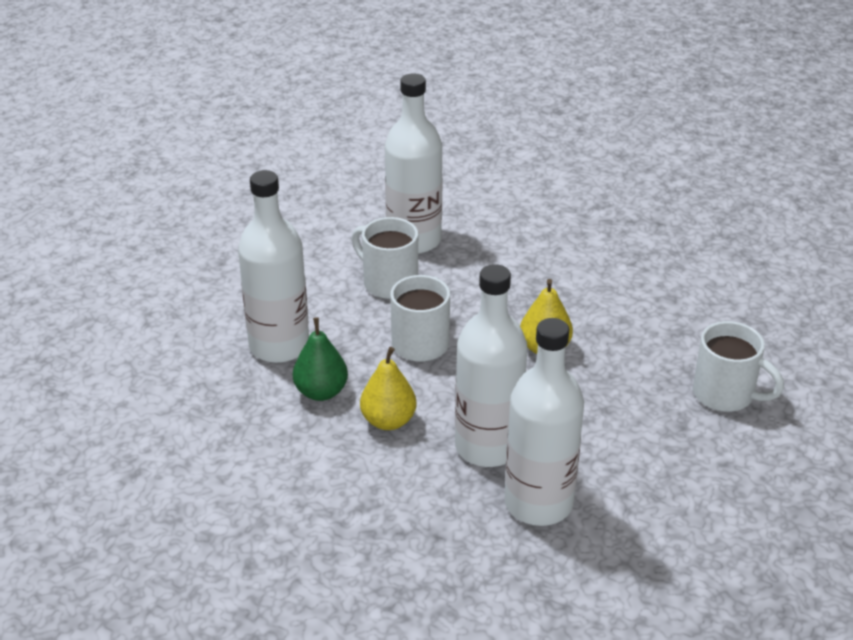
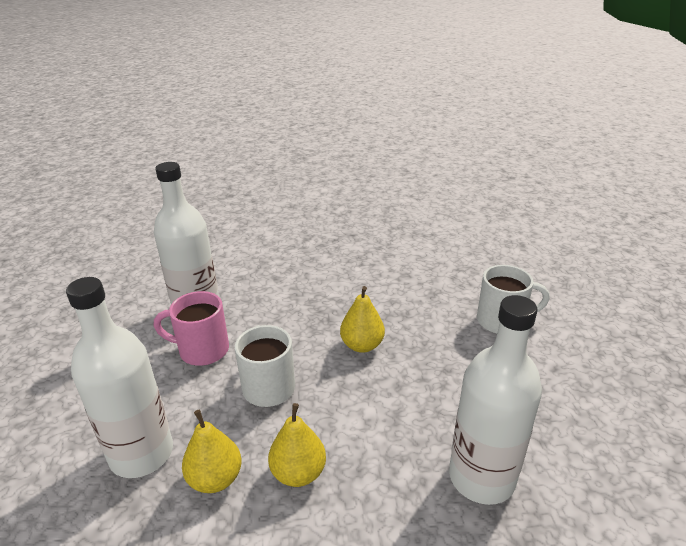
camera: 35 degrees left, 5 degrees down
green pear [293,317,348,401] -> yellow pear [182,410,242,493]
white mug [351,217,418,299] -> pink mug [154,291,229,366]
white bottle [455,264,527,467] -> none

